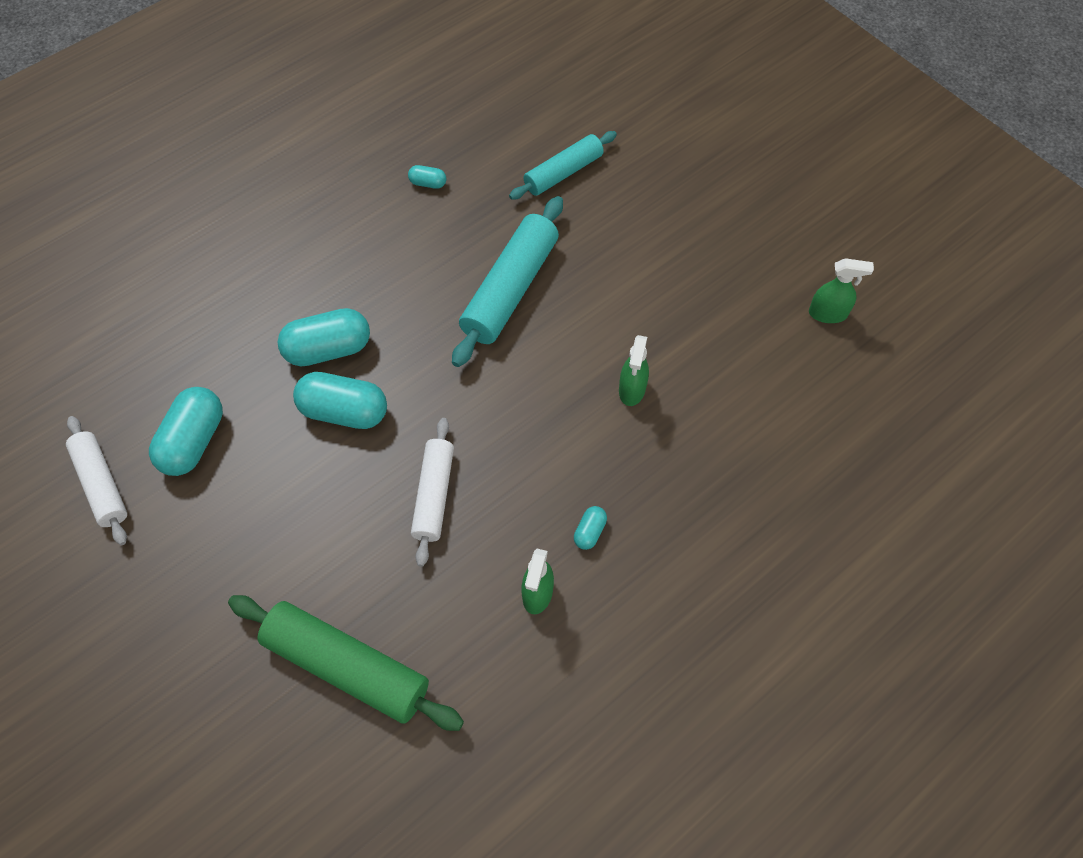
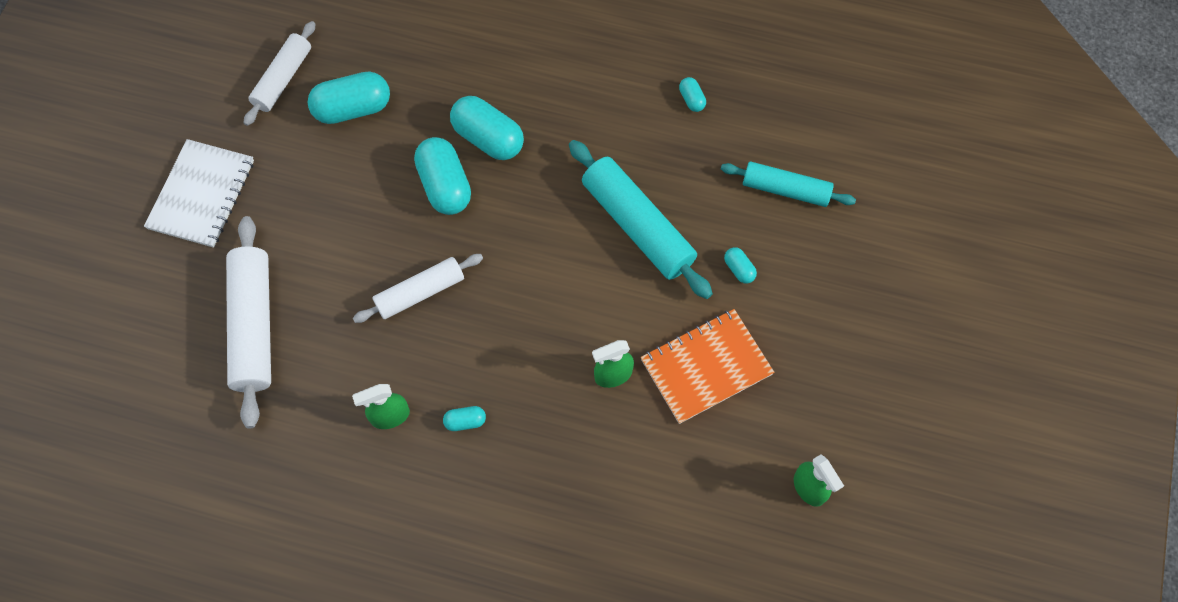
camera: 55 degrees right, 5 degrees up
green rolling pin [228,595,464,731] -> white rolling pin [226,216,271,429]
turquoise rolling pin [452,196,563,367] -> turquoise rolling pin turned 60 degrees clockwise [569,140,713,299]
none -> white notebook [144,139,254,248]
none -> orange notebook [641,309,775,424]
none -> turquoise capsule [724,247,757,284]

